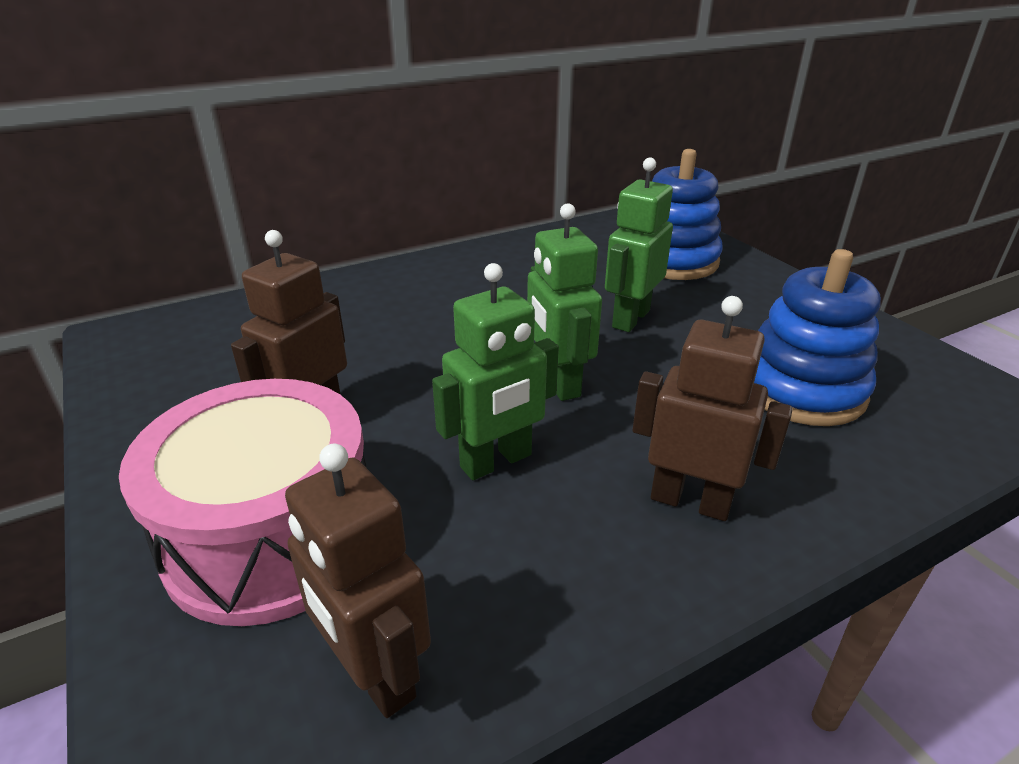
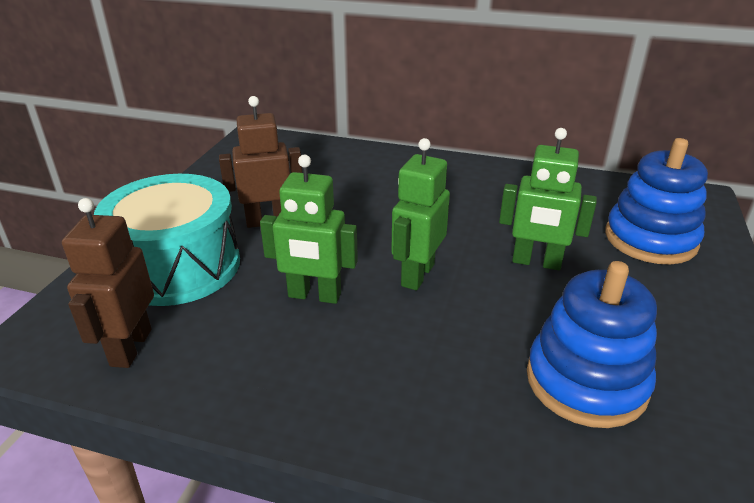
camera: 45 degrees right, 0 degrees up
pink drum [119,379,367,626] -> turquoise drum [94,174,240,306]
green robot [605,157,673,332] -> green robot turned 150 degrees counterclockwise [499,128,597,270]
brown robot [633,296,793,521] -> none

